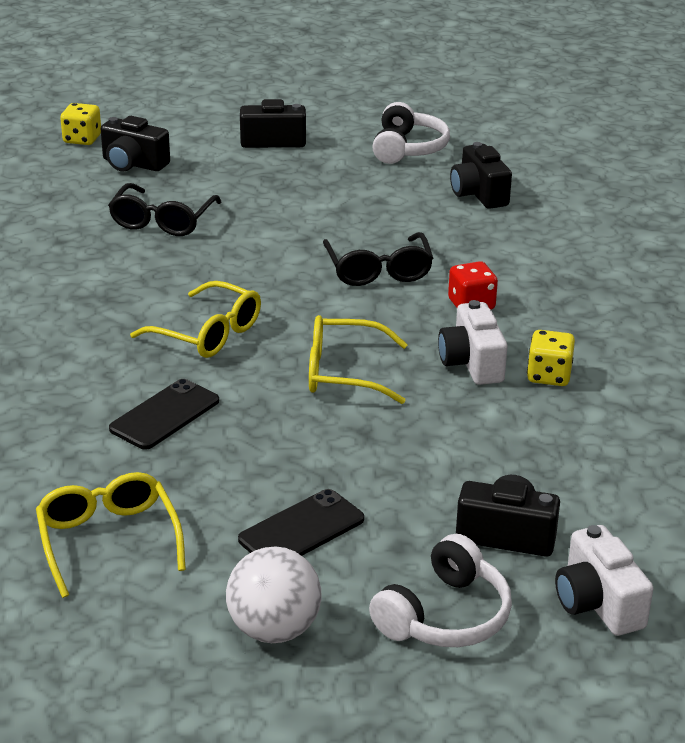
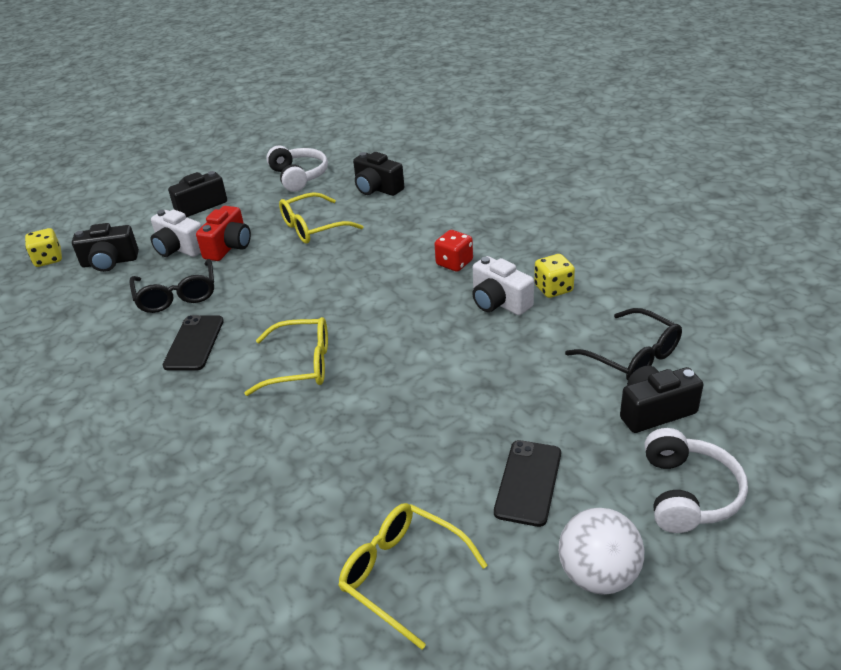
camera: 30 degrees left, 5 degrees up
black phone [109,379,219,449] -> black phone moved to [163,315,224,371]
yellow glasses [309,315,408,404] -> yellow glasses moved to [279,192,363,244]
black glasses [323,232,433,286] -> black glasses moved to [565,308,682,381]
white camera [555,525,653,636] -> white camera moved to [151,209,202,257]
none -> red camera [196,206,251,261]

